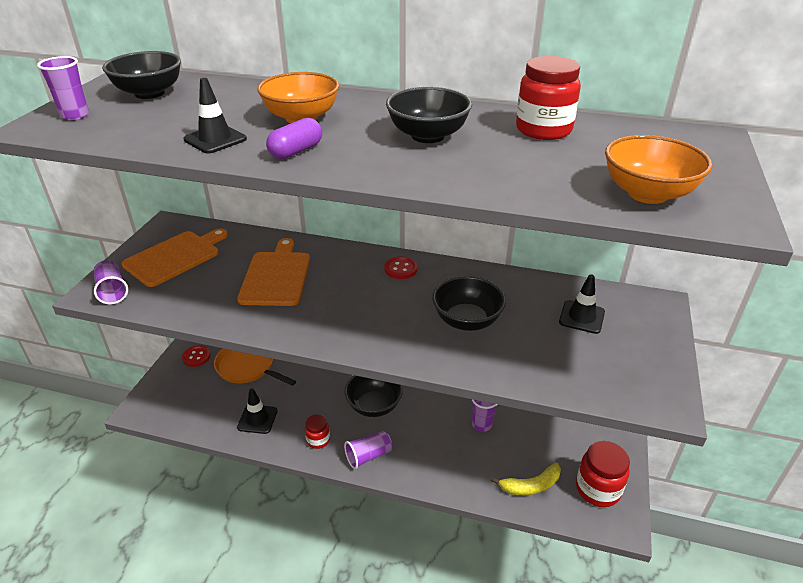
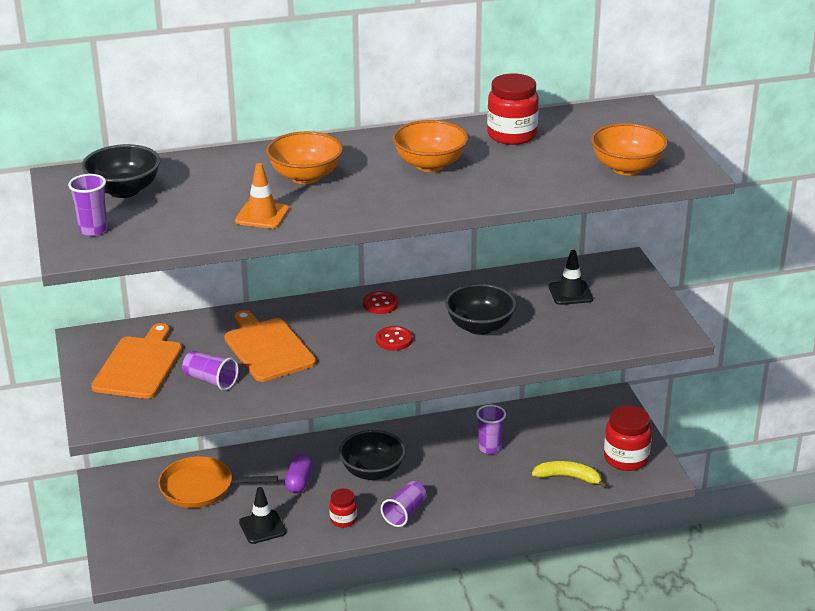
camera: 30 degrees left, 5 degrees down
purple cup [93,260,128,305] -> purple cup moved to [182,351,239,391]
red button [182,345,211,367] -> red button moved to [376,326,413,351]
black traffic cone [183,78,247,154] -> orange traffic cone [235,163,289,229]
purple capsule [266,118,322,159] -> purple capsule moved to [285,454,313,493]
black bowl [386,87,472,143] -> orange bowl [393,120,468,172]
yellow banana [491,463,561,495] -> yellow banana turned 120 degrees counterclockwise [532,461,608,489]

